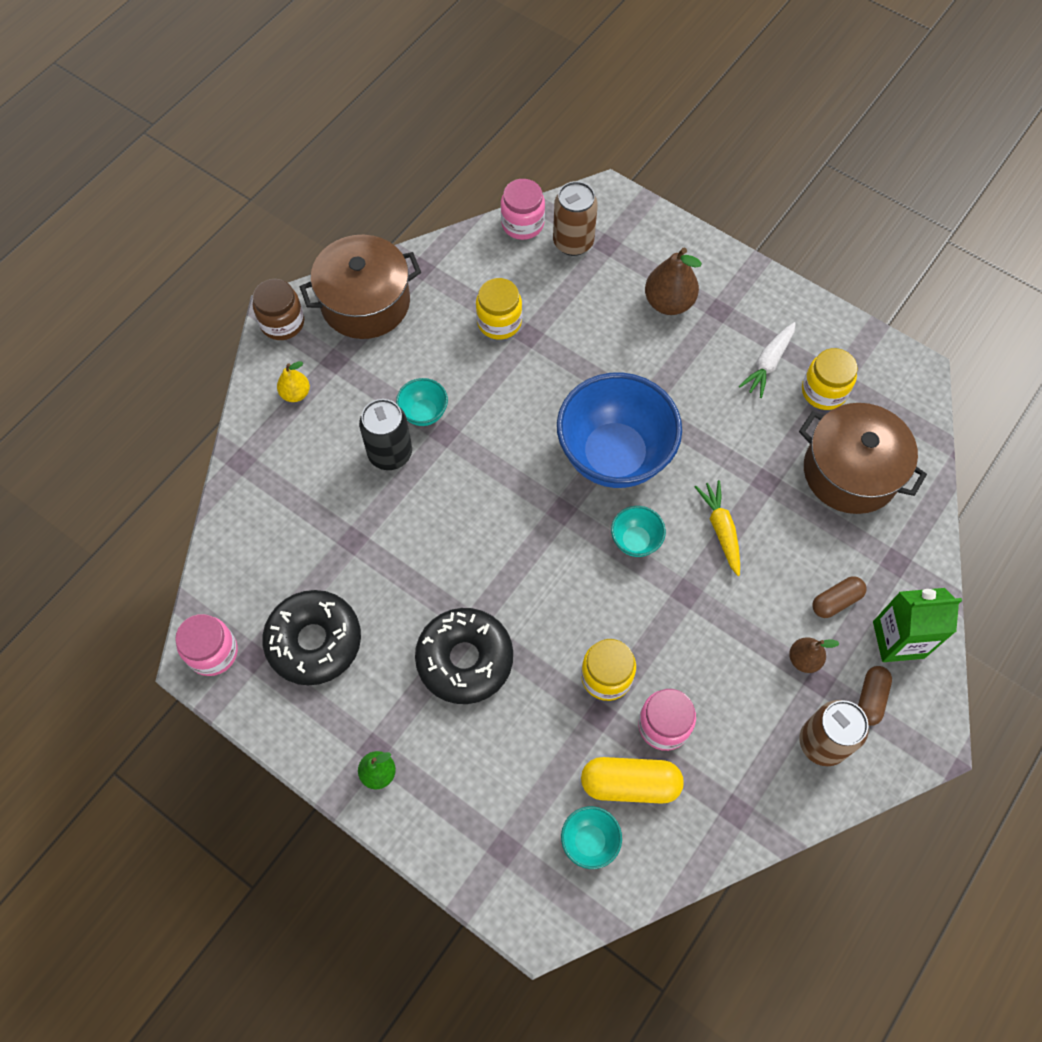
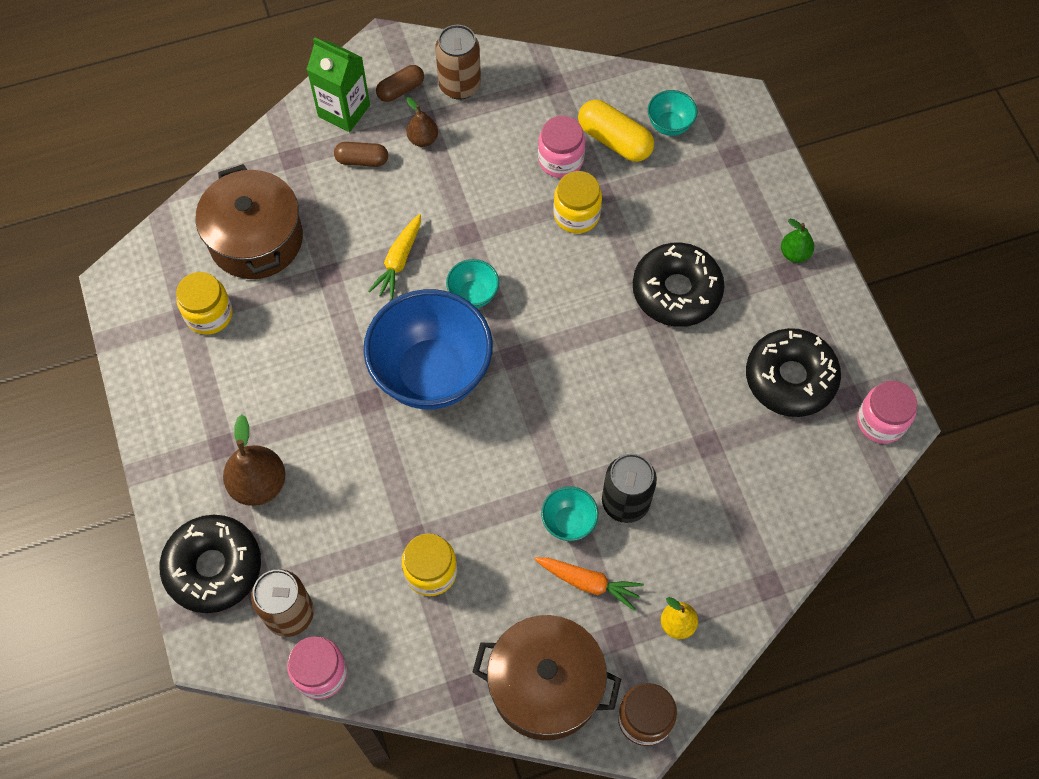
camera: 145 degrees left, 0 degrees up
white carrot [739,322,796,398] -> none
none -> black donut [159,515,261,613]
none -> orange carrot [534,557,644,611]

